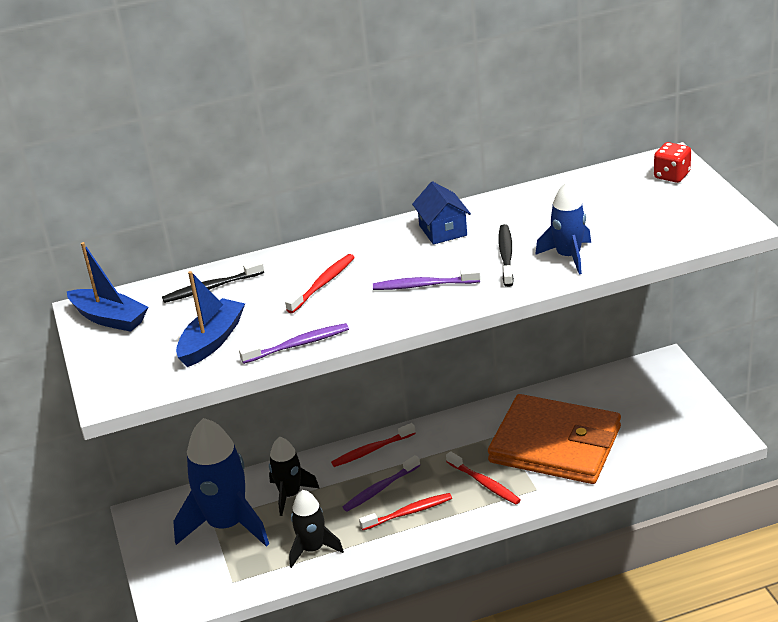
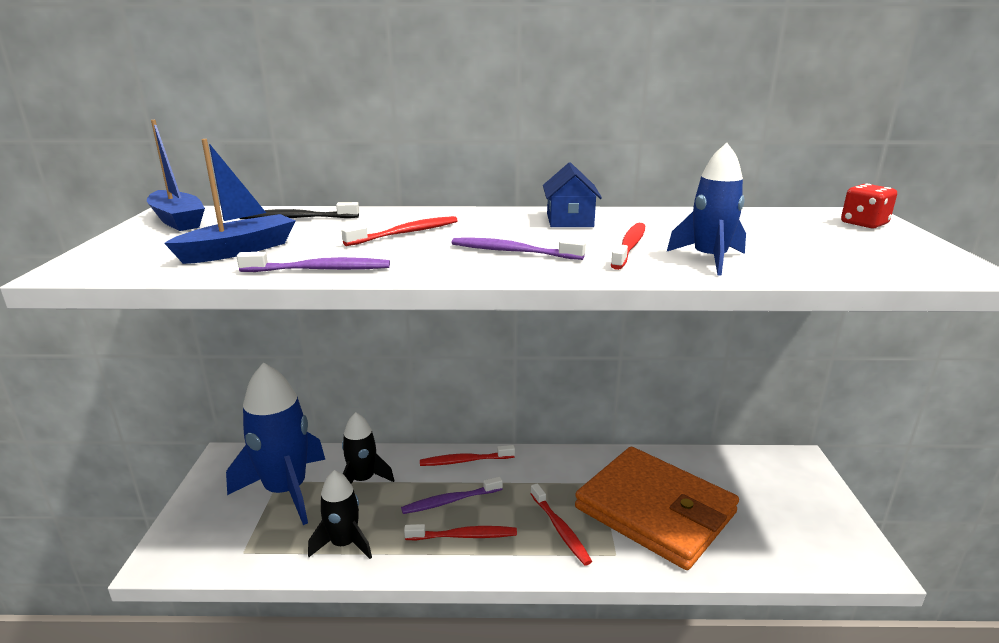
camera: 15 degrees right, 10 degrees down
black toothbrush [498,224,514,287] -> red toothbrush [611,223,645,270]

